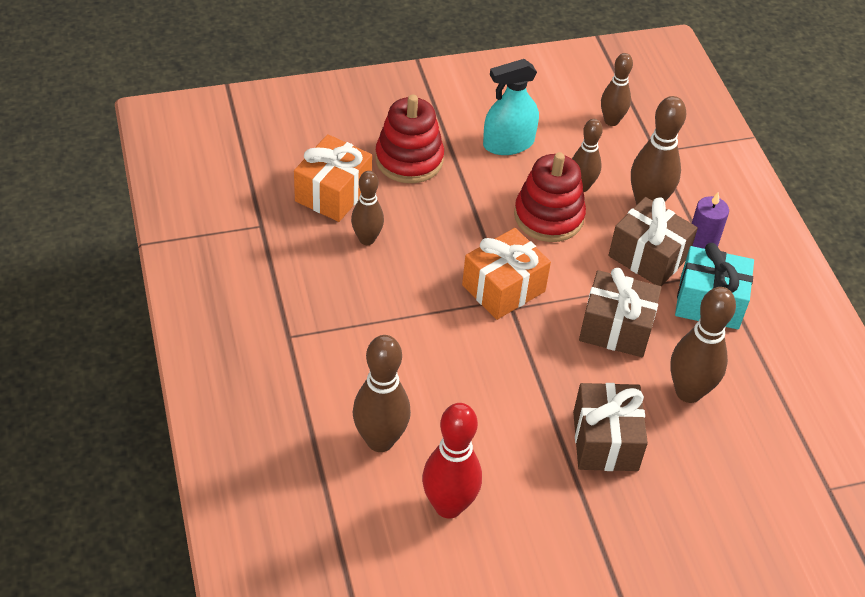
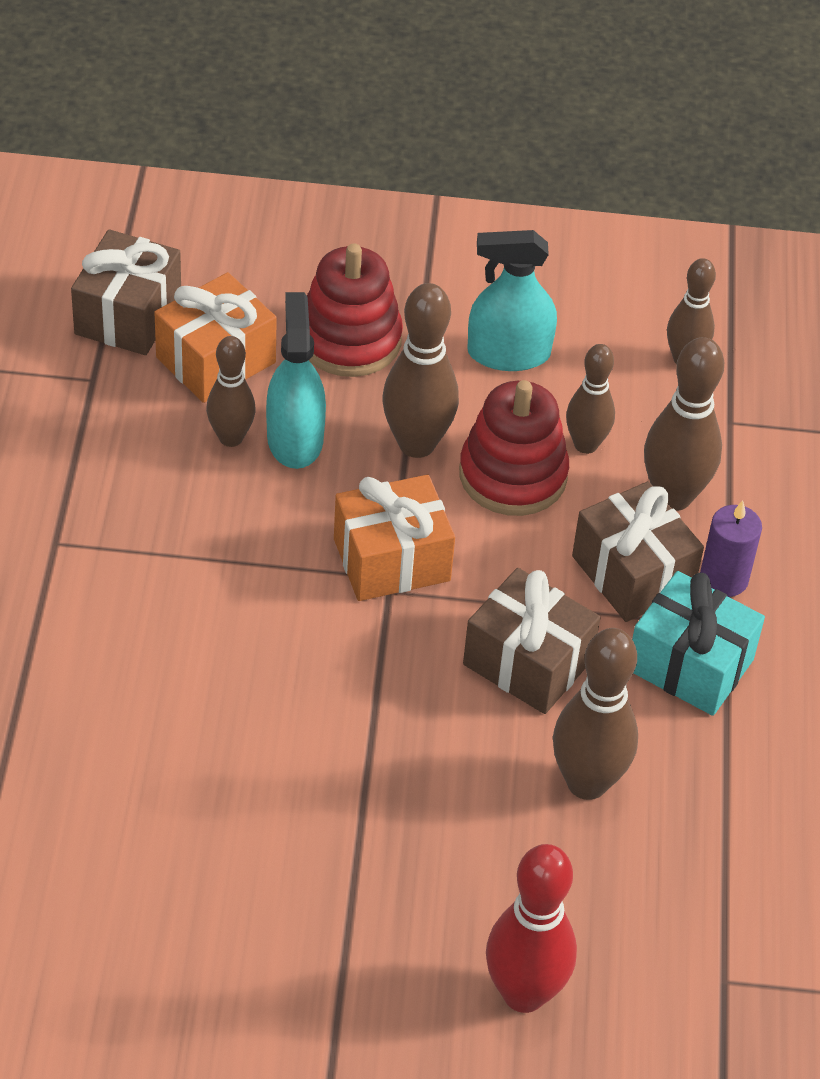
camera: 20 degrees right, 0 degrees up
brown bowling pin [353,335,411,452] -> brown bowling pin moved to [382,283,459,458]
red bowling pin [422,403,482,519] -> red bowling pin moved to [486,844,577,1013]
brown gift [573,383,648,471] -> brown gift moved to [71,229,181,355]
none -> turquoise spray bottle [266,292,326,469]

